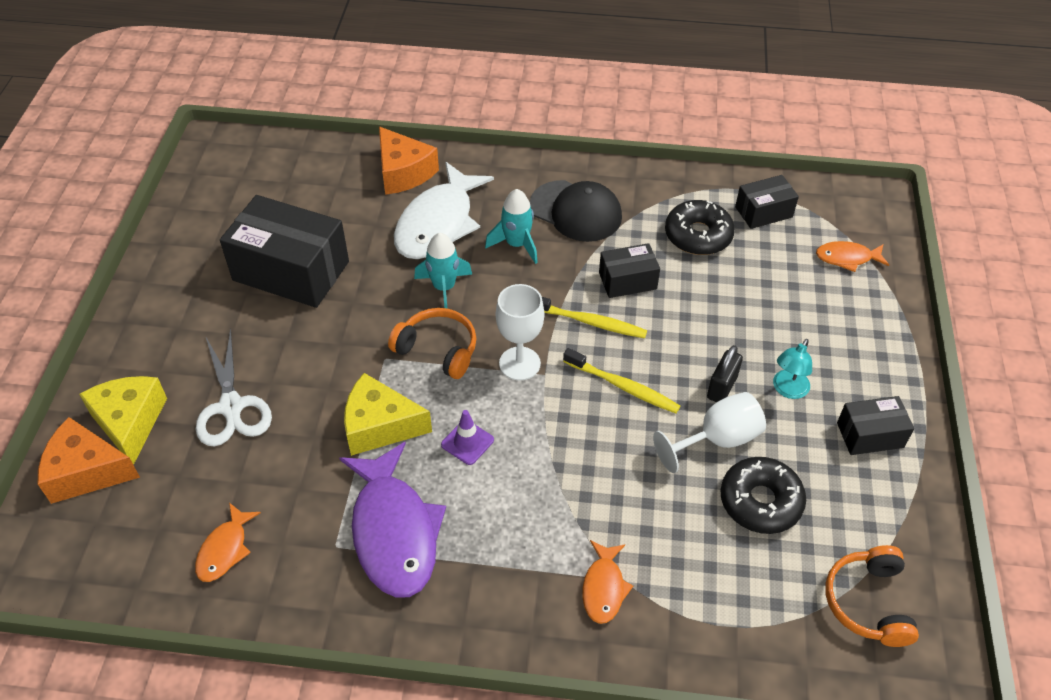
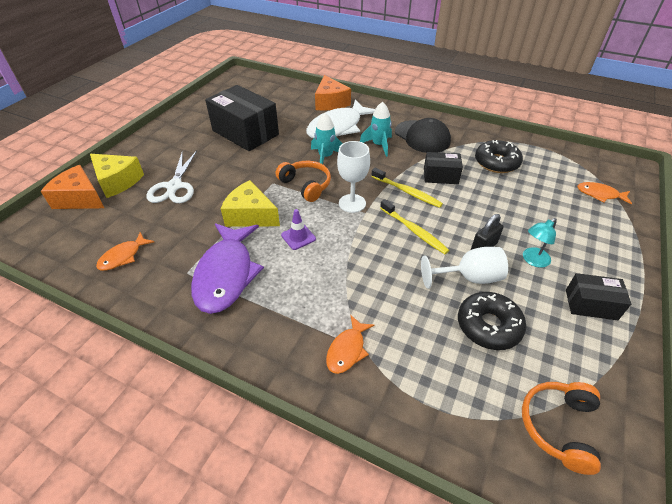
camera: 20 degrees right, 5 degrees down
yellow cheese [79,376,167,465] -> yellow cheese turned 120 degrees clockwise [90,154,144,198]
black box [735,175,799,229] -> none

